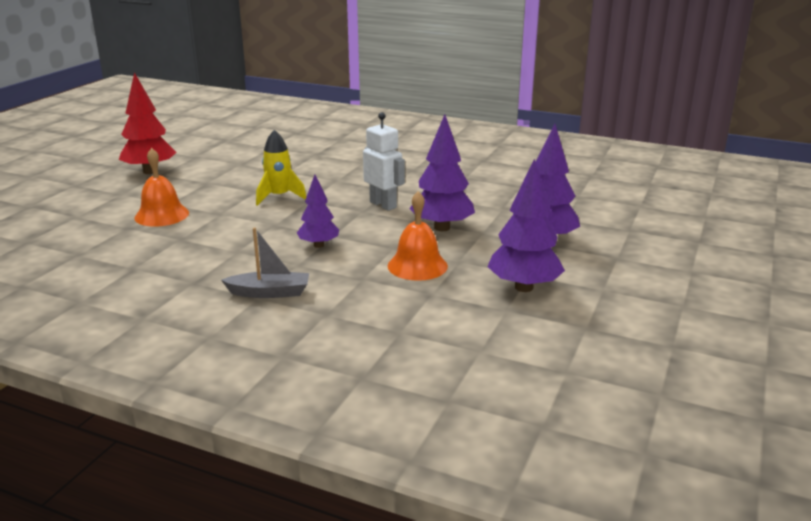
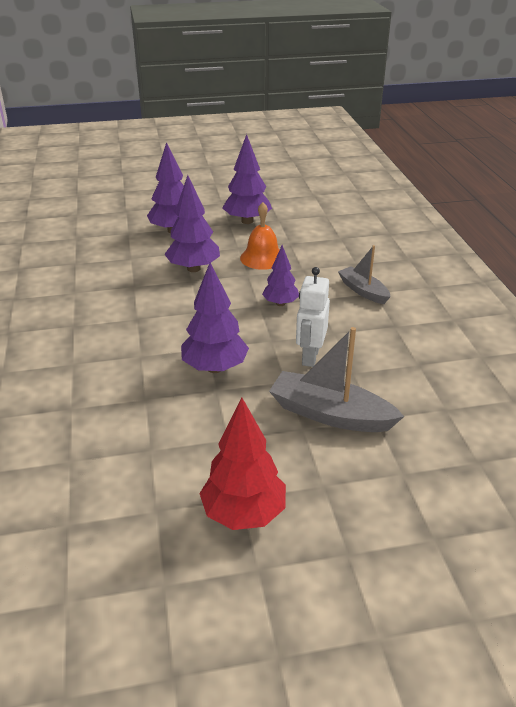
camera: 125 degrees left, 10 degrees up
orange bell [135,148,189,227] -> grey boat [269,327,405,432]
yellow rocket [256,130,306,206] -> purple tree [181,262,249,373]
white robot [363,112,405,211] -> white robot moved to [296,267,330,367]

